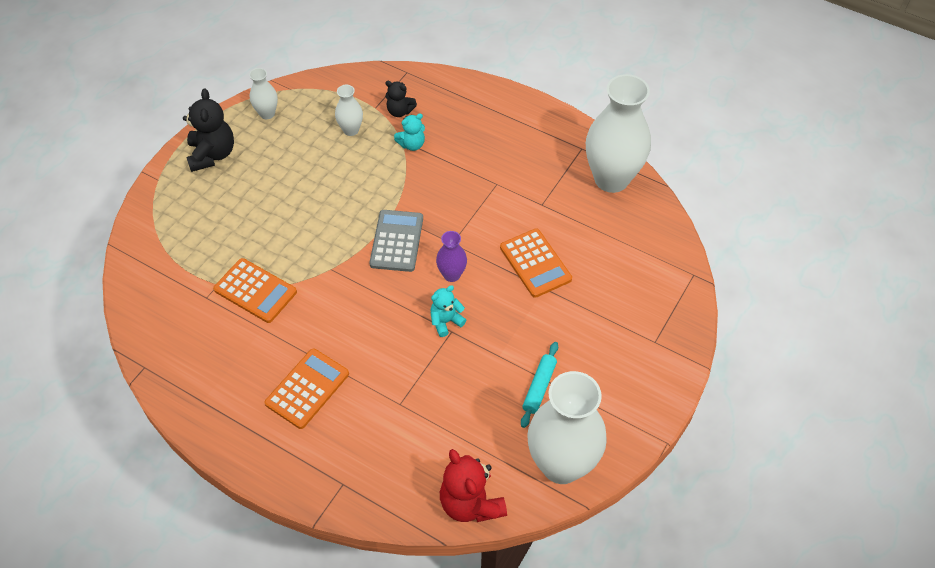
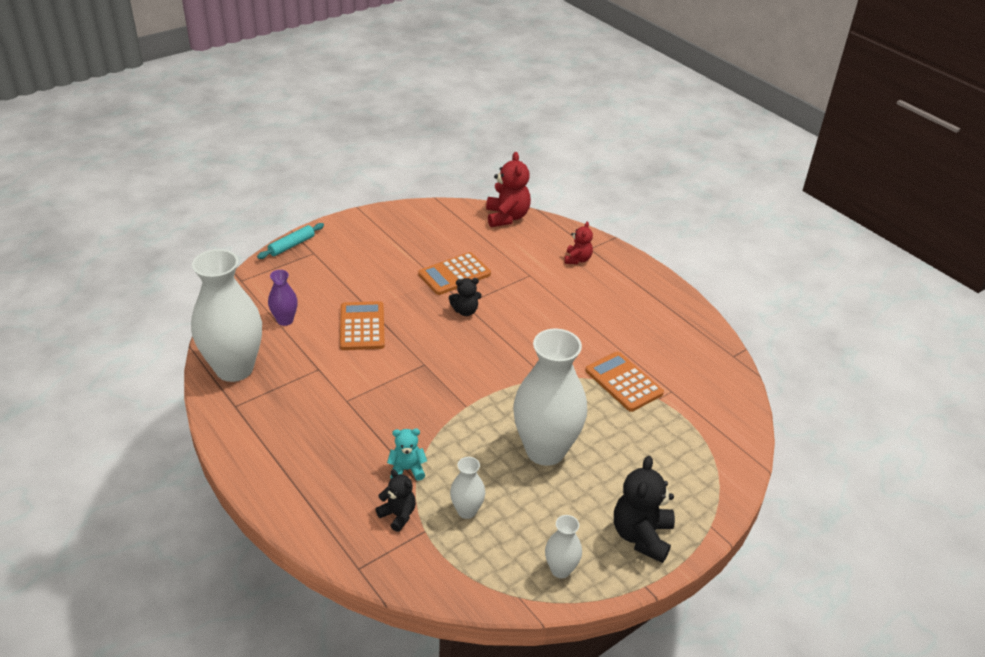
camera: 160 degrees left, 15 degrees down
orange calculator [264,348,349,429] -> orange calculator moved to [418,252,491,295]
grey calculator [369,210,423,272] -> none
turquoise teddy bear [430,285,466,337] -> black teddy bear [449,278,482,316]
purple vase [436,231,467,282] -> purple vase moved to [268,270,298,326]
turquoise rolling pin [521,342,558,428] -> turquoise rolling pin moved to [257,223,324,259]
white vase [527,371,607,484] -> white vase moved to [513,329,587,466]
none -> red teddy bear [564,222,593,264]

